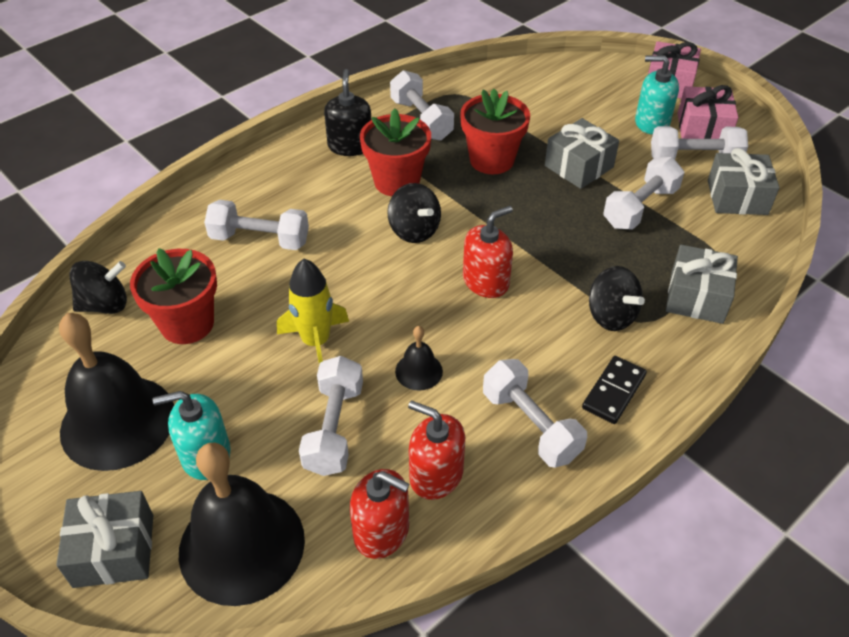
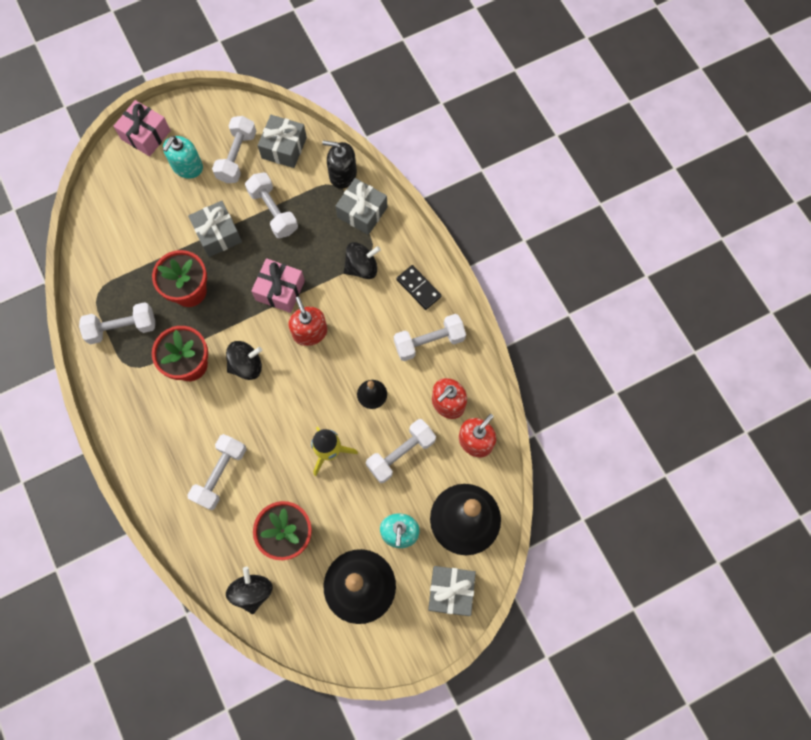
camera: 75 degrees left, 25 degrees up
white dumbbell [299,356,363,476] -> white dumbbell turned 60 degrees counterclockwise [366,419,436,483]
black soap dispenser [324,69,371,156] -> black soap dispenser moved to [322,140,357,189]
pink gift [678,85,738,139] -> pink gift moved to [251,258,305,313]

